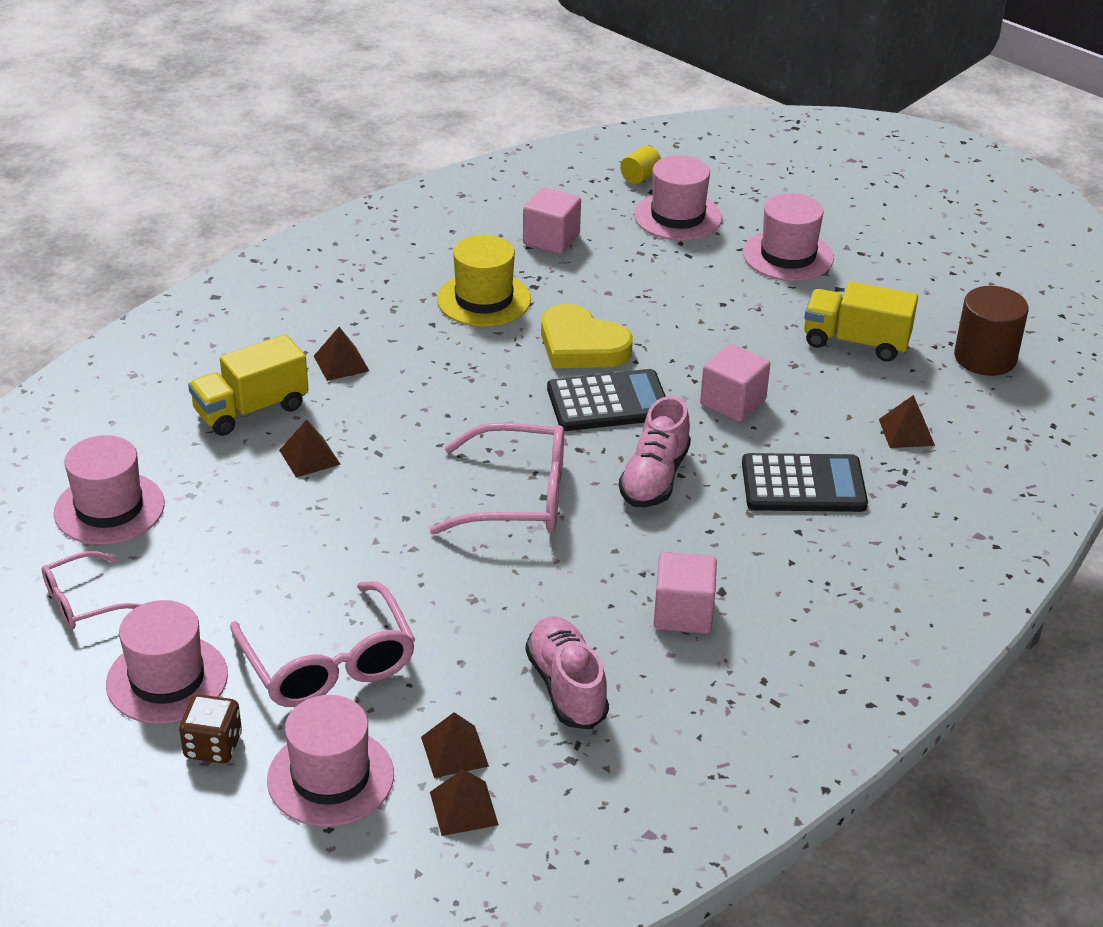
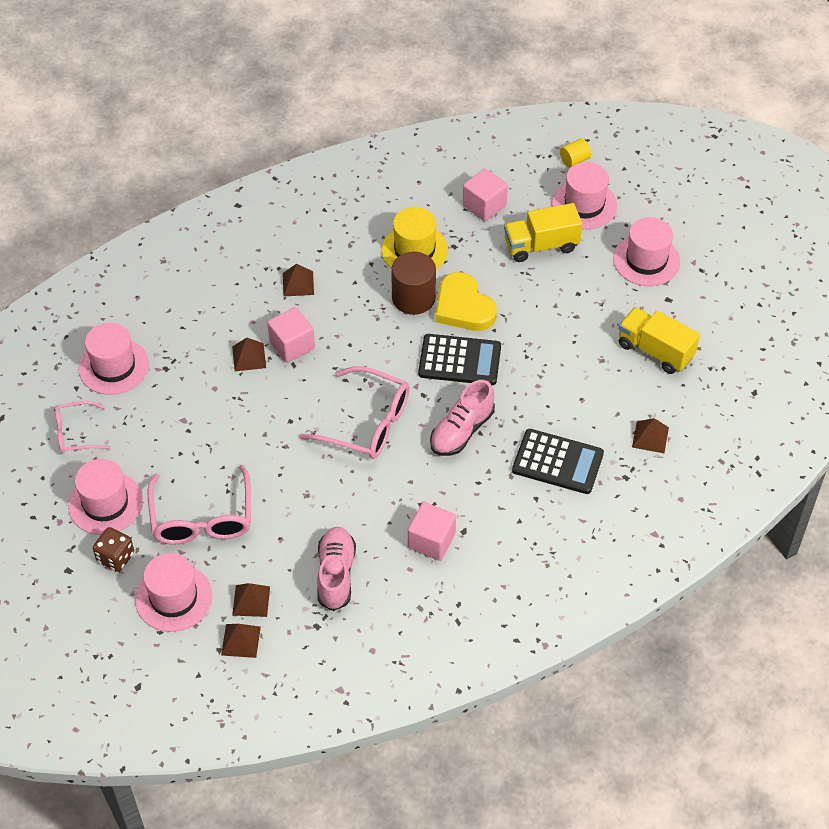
camera: 20 degrees right, 15 degrees up
yellow truck [188,334,309,436] -> yellow truck moved to [504,203,582,262]
pink cube [700,344,770,422] -> pink cube moved to [267,307,315,363]
brown cylinder [954,286,1029,376] -> brown cylinder moved to [391,252,436,315]

